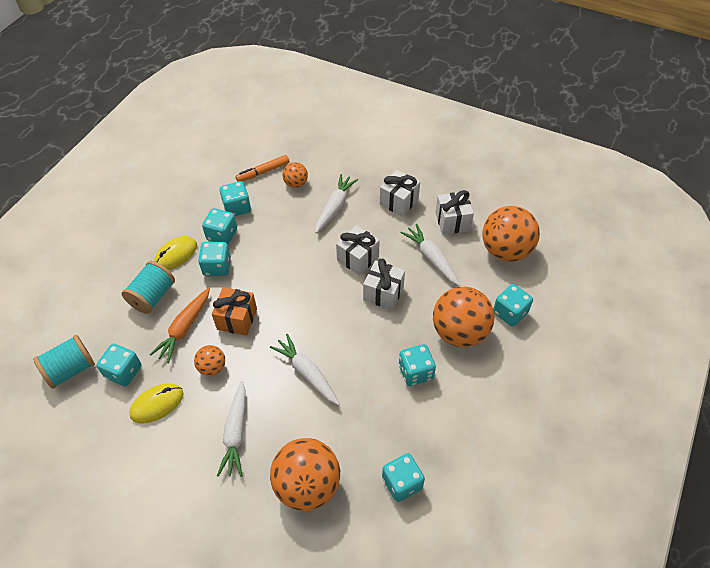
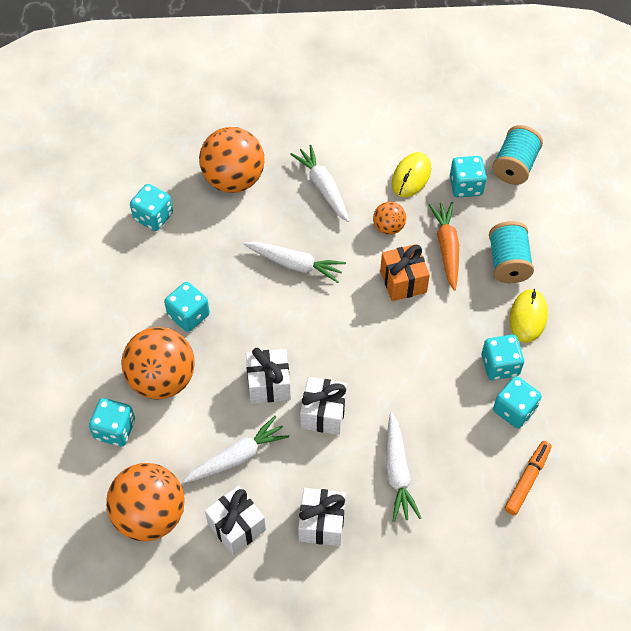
camera: 150 degrees right, 5 degrees up
turquoise dice [198,242,231,276] -> none
orange ball [283,162,308,188] -> none
white carrot [401,224,460,286] -> white carrot turned 60 degrees counterclockwise [182,416,289,484]

